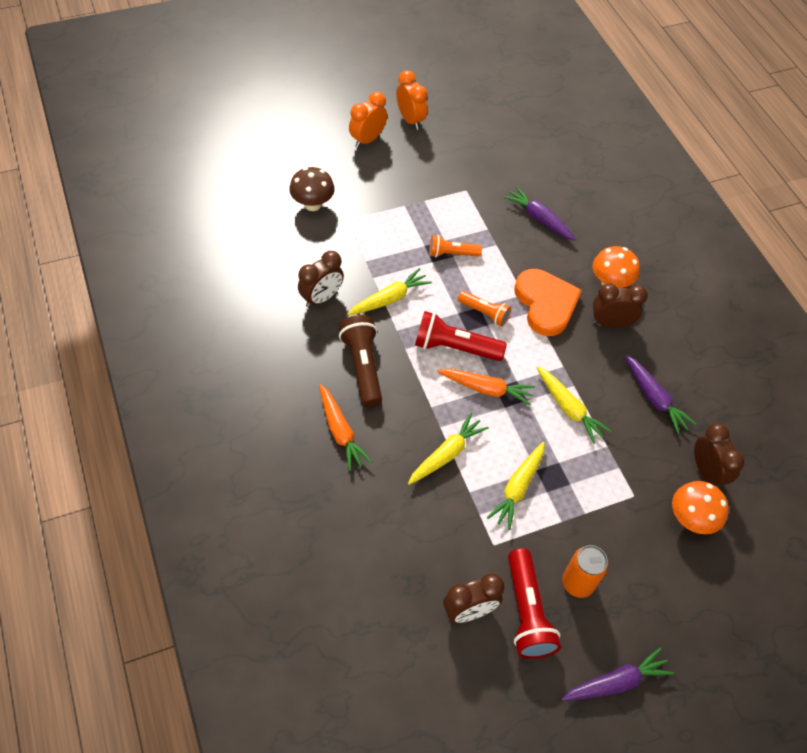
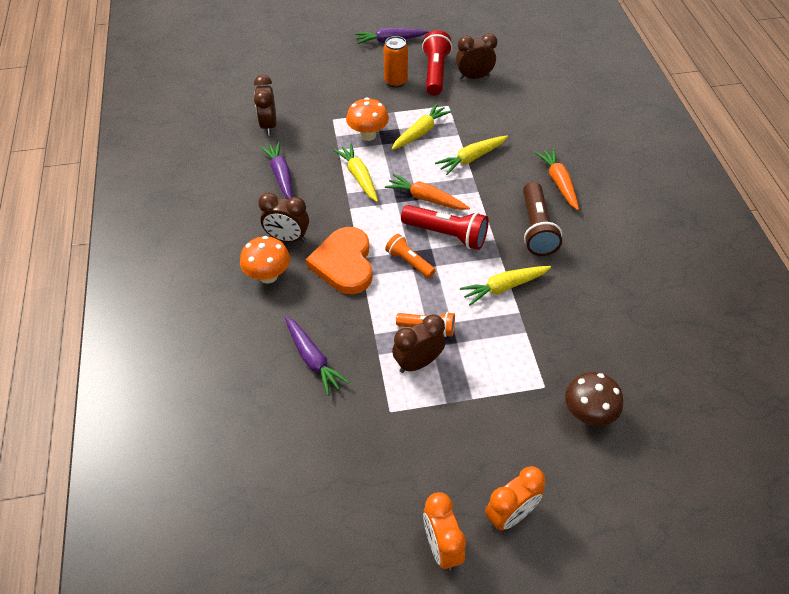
camera: 165 degrees left, 5 degrees down
brown clock [298,251,344,308] -> brown clock moved to [392,314,446,373]
orange mushroom [672,481,729,534] -> orange mushroom moved to [346,98,389,141]

